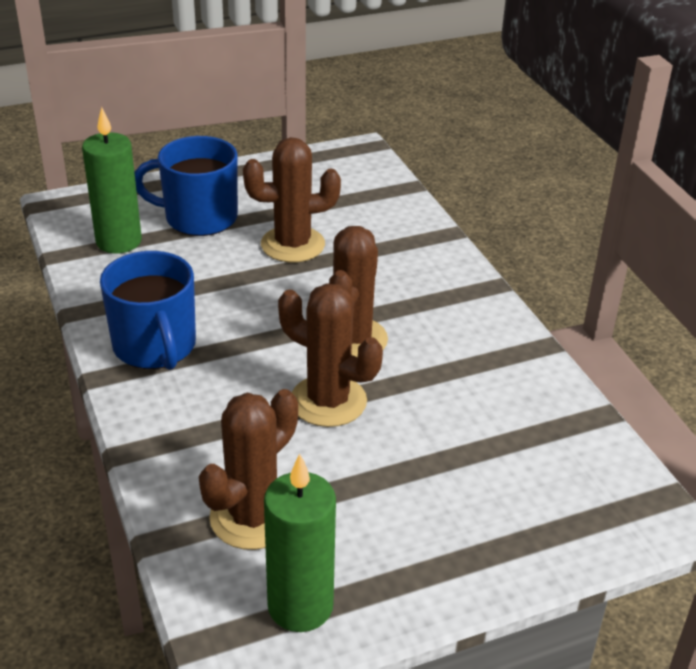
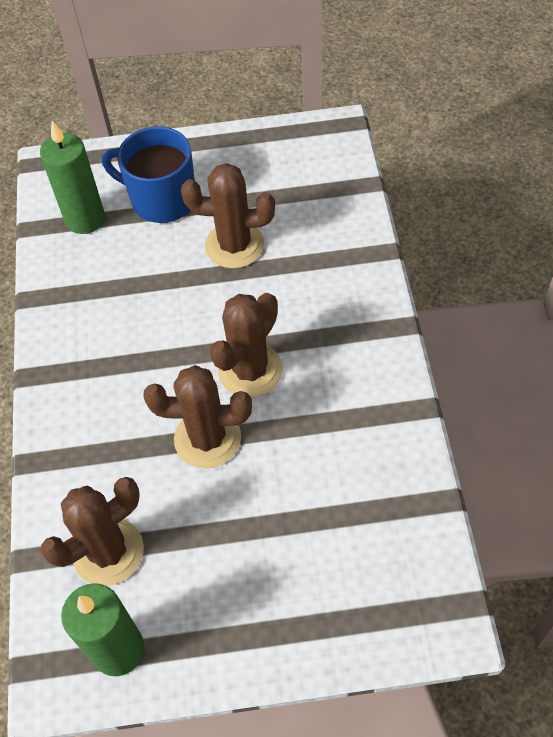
camera: 20 degrees right, 20 degrees up
blue mug [100,251,196,370] -> none
brown cactus [278,283,383,427] -> brown cactus turned 45 degrees counterclockwise [143,365,252,469]

